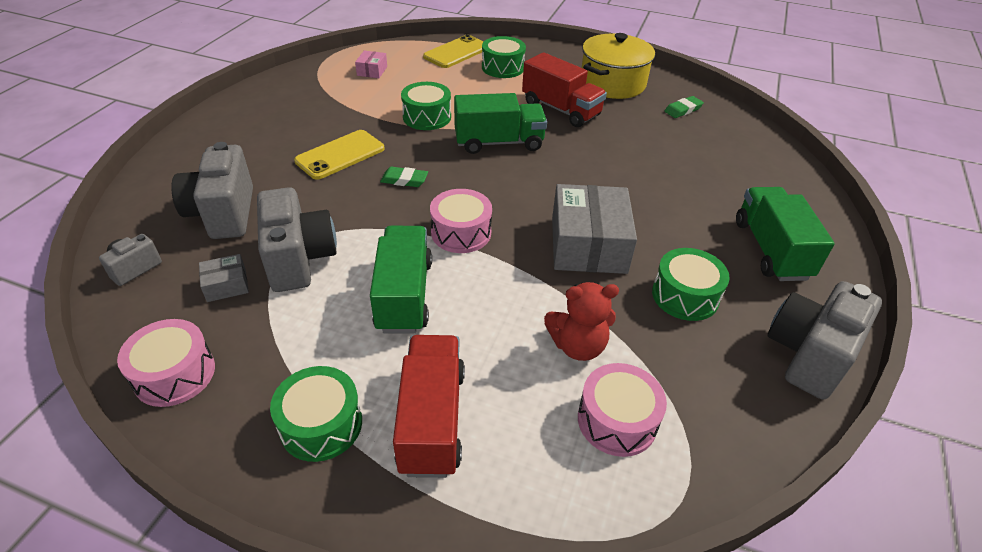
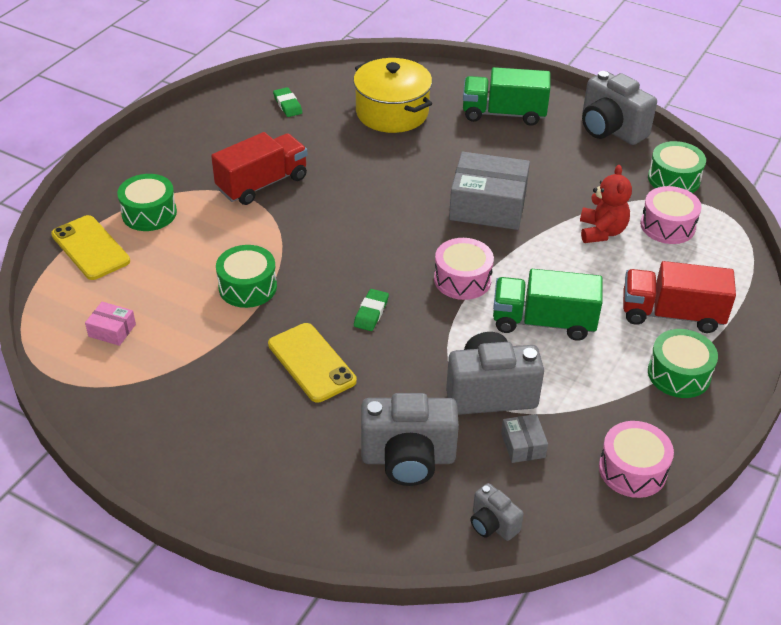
camera: 80 degrees left, 0 degrees up
green truck [454,93,547,154] -> none
yellow pot [581,33,655,99] -> yellow pot moved to [353,58,432,133]
green drum [652,248,730,321] -> green drum moved to [648,141,706,193]

